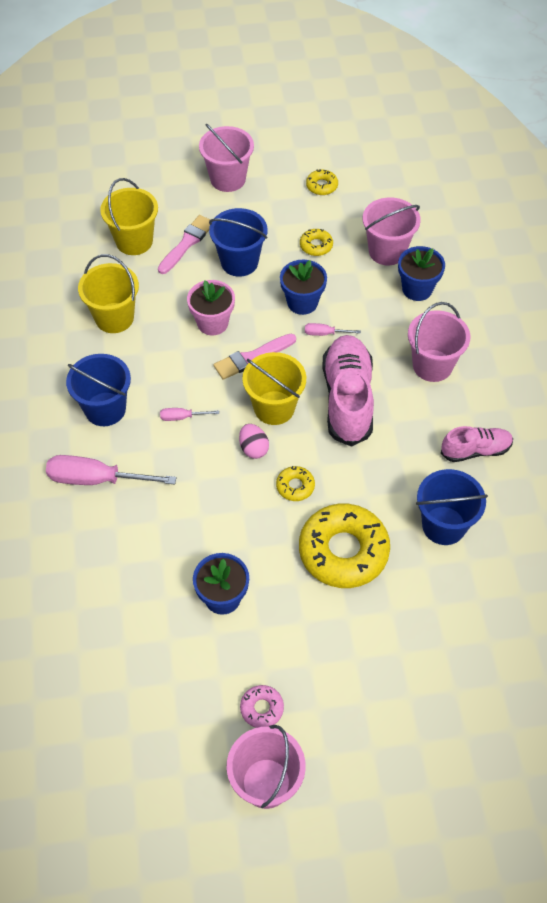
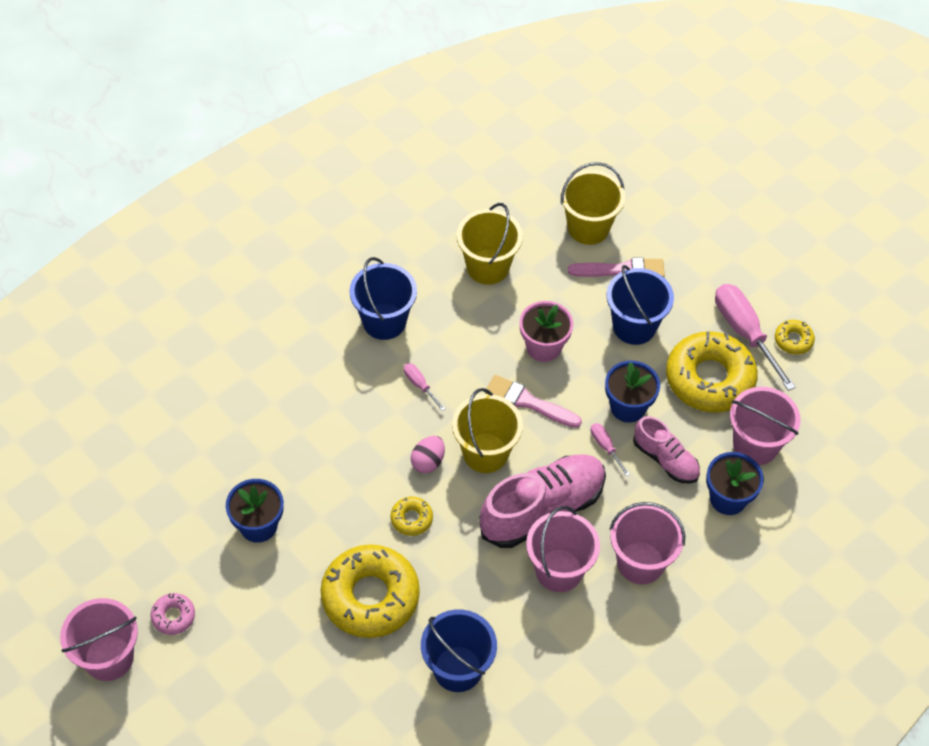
camera: 55 degrees right, 0 degrees up
pink screwdriver [46,455,176,485] -> pink screwdriver moved to [715,284,796,391]
pink bucket [199,124,254,192] -> pink bucket moved to [526,506,600,592]
yellow donut [300,229,333,256] -> yellow donut [666,331,758,413], size x2.25
pink shoe [441,426,513,462] -> pink shoe moved to [633,416,700,484]

